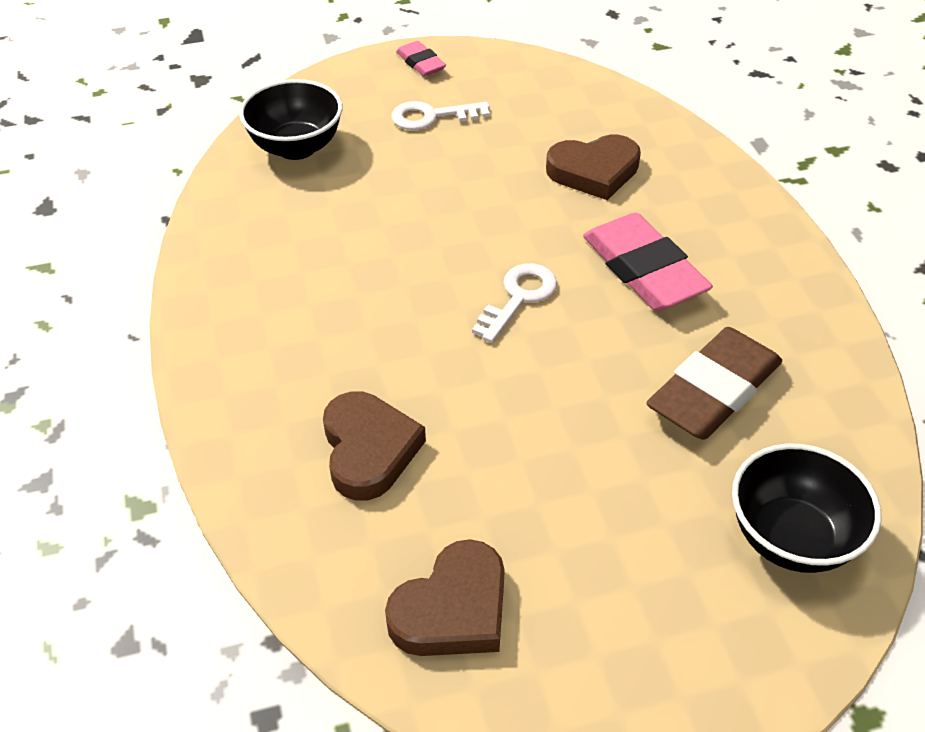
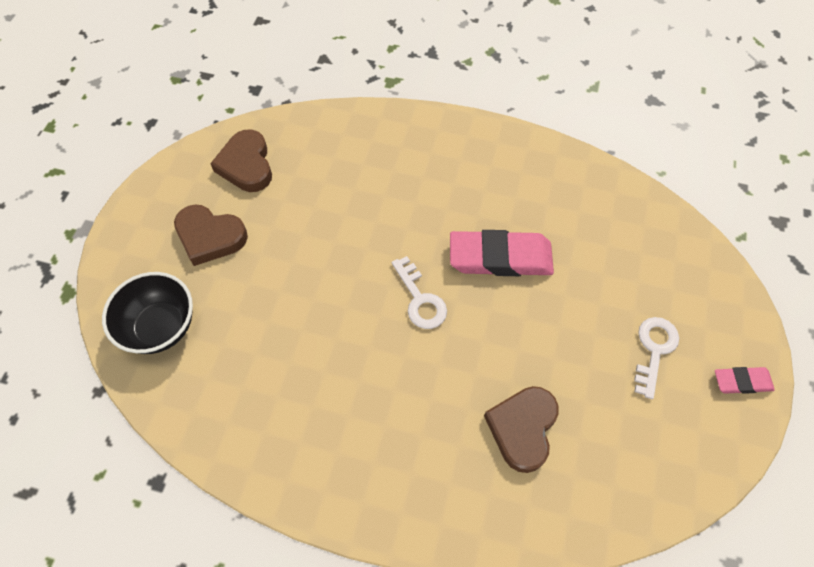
camera: 120 degrees right, 15 degrees up
black bowl [239,79,343,160] -> none
brown heart [323,391,426,501] -> brown heart moved to [174,205,248,266]
pink eraser [583,213,713,311] -> pink eraser moved to [450,230,554,276]
brown eraser [646,327,782,440] -> none

